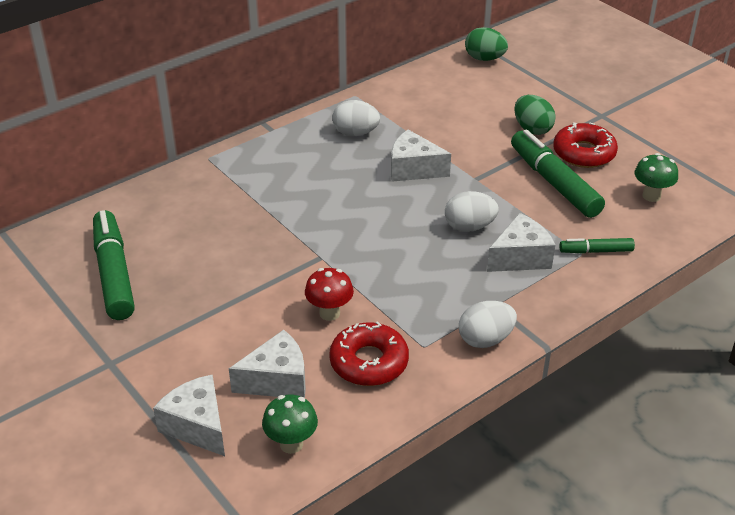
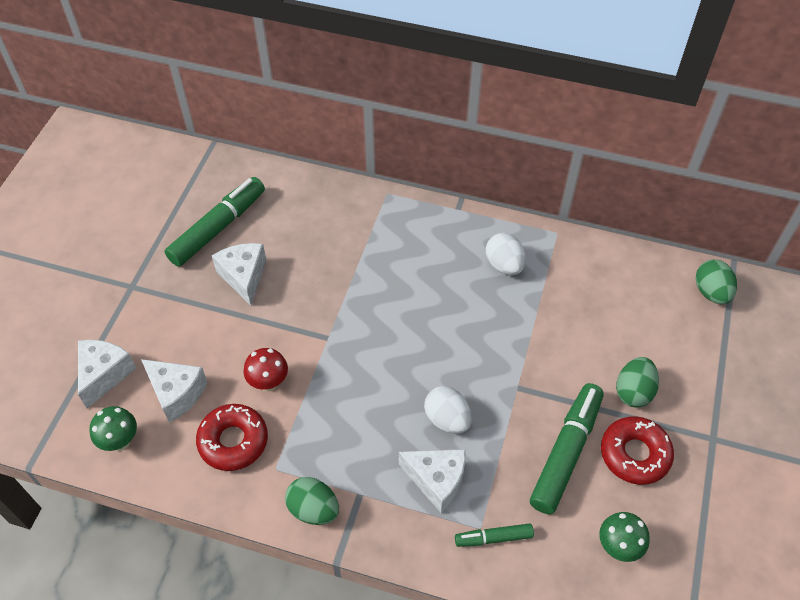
camera: 55 degrees right, 15 degrees up
white cheese [391,130,451,182] -> white cheese moved to [212,243,266,306]
white egg [459,301,517,348] -> green egg [285,477,339,525]
green marker [559,238,635,254] -> green marker turned 60 degrees counterclockwise [455,523,534,547]

